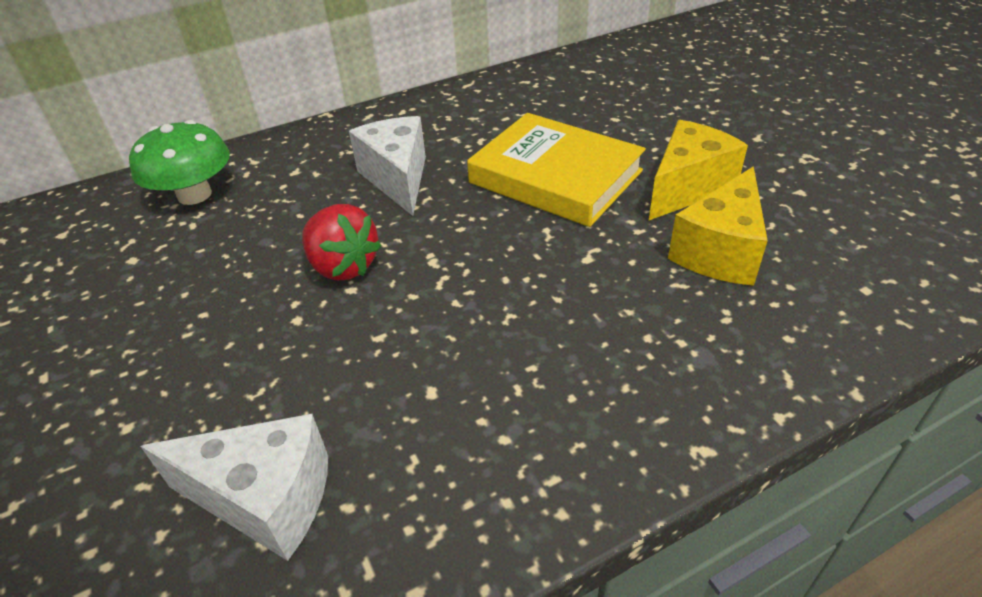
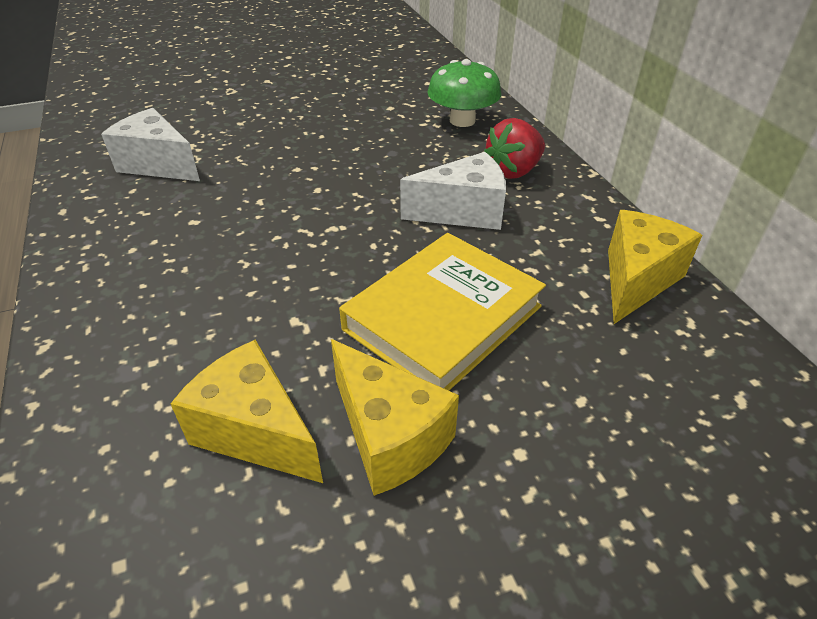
camera: 95 degrees right, 0 degrees up
white cheese [140,414,328,561] -> white cheese turned 105 degrees clockwise [101,108,200,181]
red strawberry [302,204,381,281] -> red strawberry moved to [484,118,545,179]
none -> yellow cheese [608,210,702,324]

